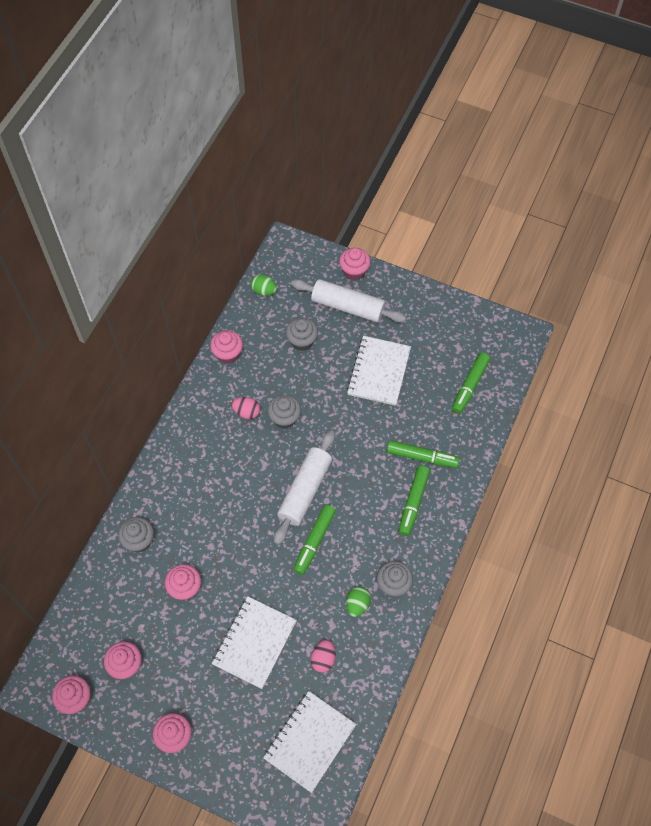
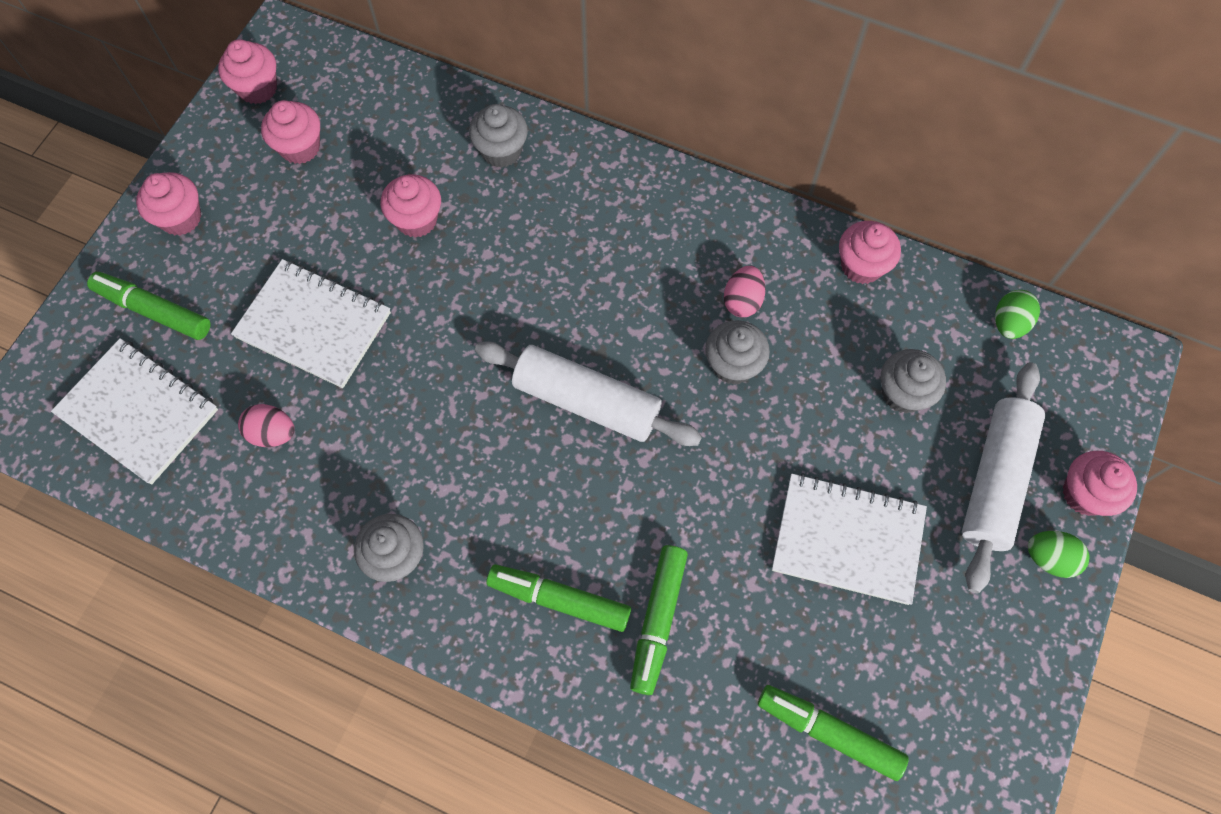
camera: 90 degrees right, 5 degrees up
green marker [293,505,336,575] -> green marker moved to [87,272,210,340]
green egg [346,586,371,617] -> green egg moved to [1028,531,1090,578]

